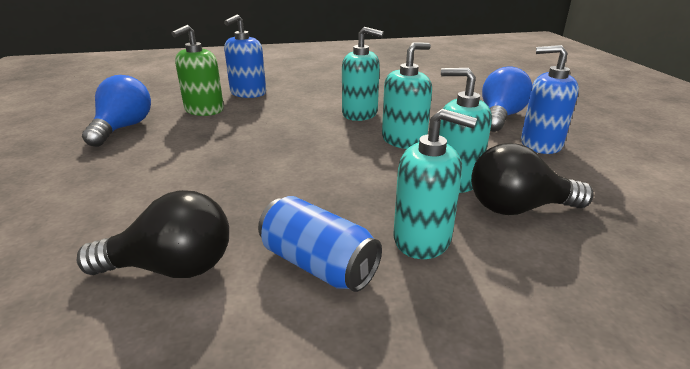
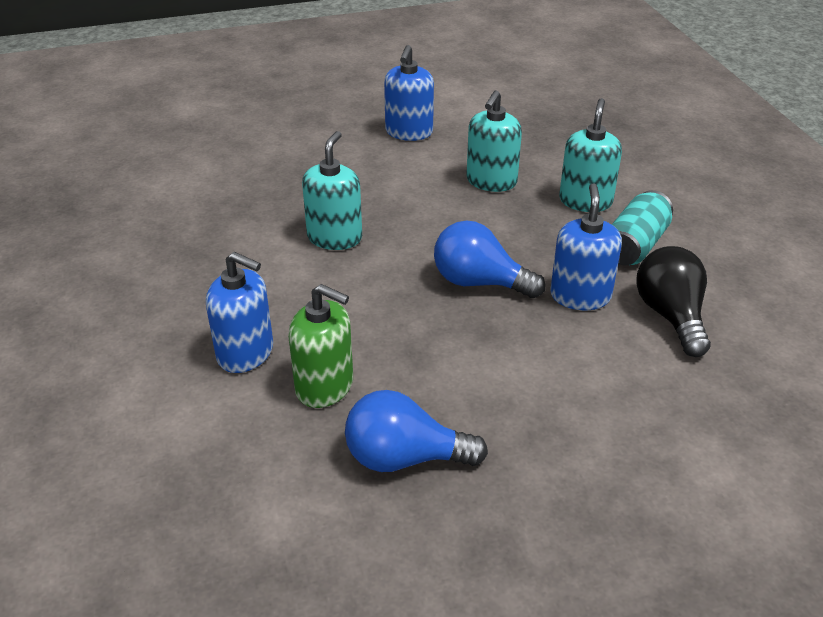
camera: 95 degrees left, 10 degrees up
blue can [258,196,382,292] -> turquoise can [612,190,673,265]
turquoise soap dispenser [382,42,432,149] -> none
black light bulb [471,143,593,215] -> none
blue light bulb [482,66,532,132] -> blue light bulb moved to [434,221,545,298]
none -> blue soap dispenser [550,183,622,310]

